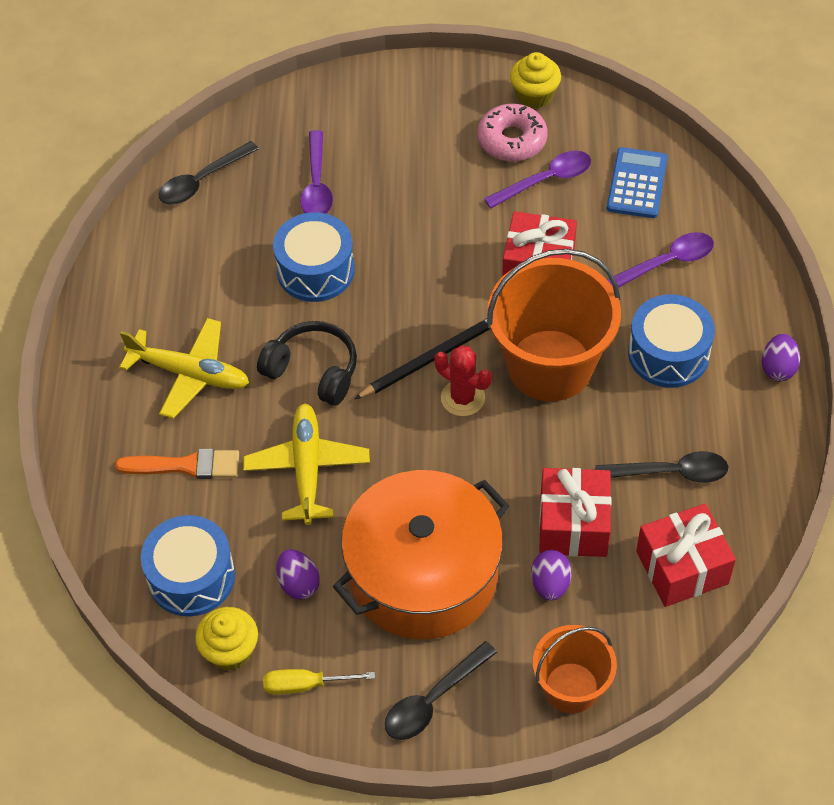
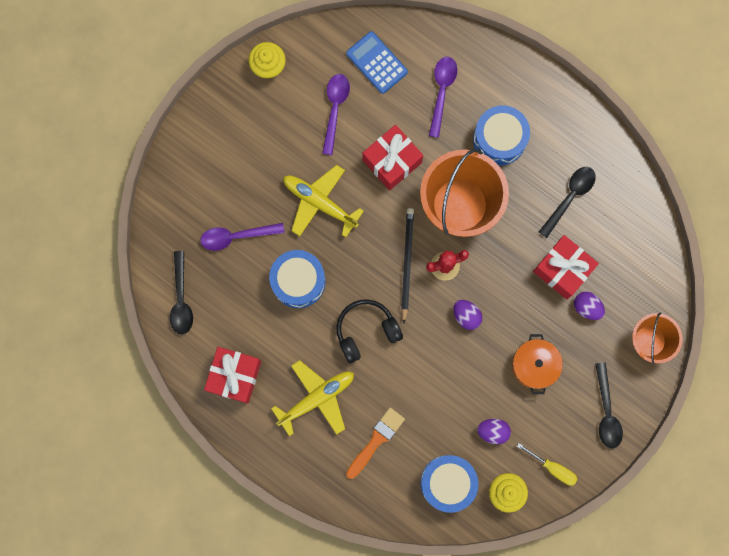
camera: 55 degrees left, 25 degrees up
yellow plane [243,403,370,525] -> yellow plane moved to [283,165,364,237]
yellow screwdriver [263,669,375,695] -> yellow screwdriver turned 90 degrees counterclockwise [517,443,578,486]
purple spoon [300,130,333,214] -> purple spoon turned 135 degrees clockwise [200,223,285,251]
orange pot [333,470,509,639] -> orange pot [512,334,563,394], size x0.50
pink donut [478,104,547,162] -> none
red gift [636,504,736,607] -> red gift moved to [204,347,261,404]
purple egg [762,334,800,381] -> purple egg moved to [453,300,482,330]

